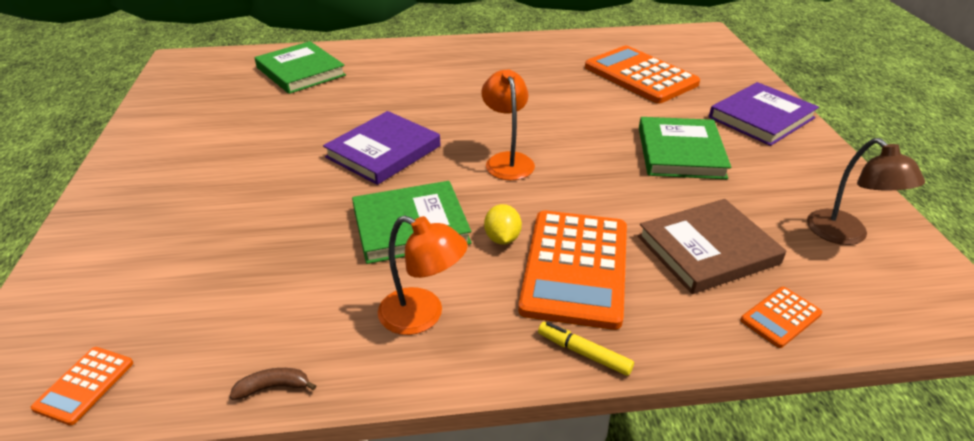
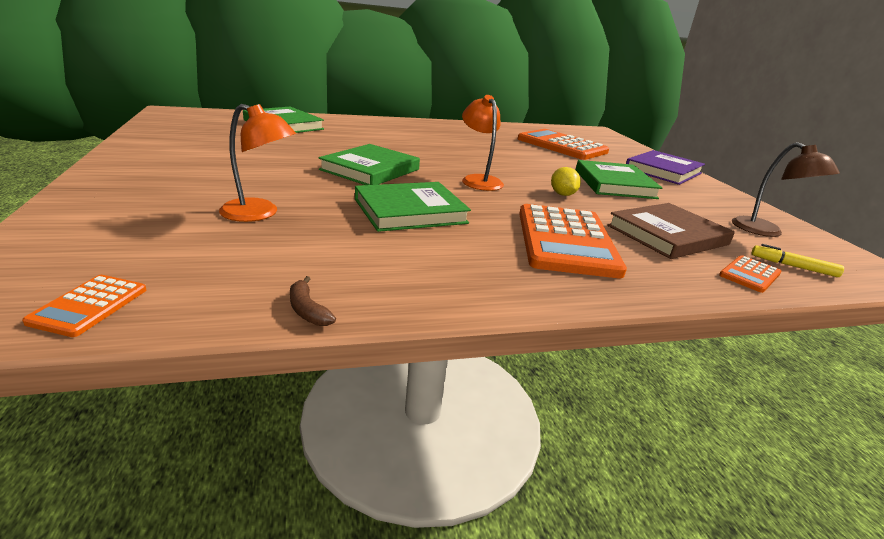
camera: 10 degrees left, 10 degrees down
brown banana [229,368,316,400] -> brown banana turned 105 degrees counterclockwise [290,276,336,326]
purple book [323,111,440,185] -> green book [318,144,420,185]
orange lamp [378,215,468,335] -> orange lamp moved to [219,104,296,222]
yellow lemon [484,204,522,245] -> yellow lemon moved to [551,167,581,196]
yellow marker [538,322,634,376] -> yellow marker moved to [752,244,844,277]

